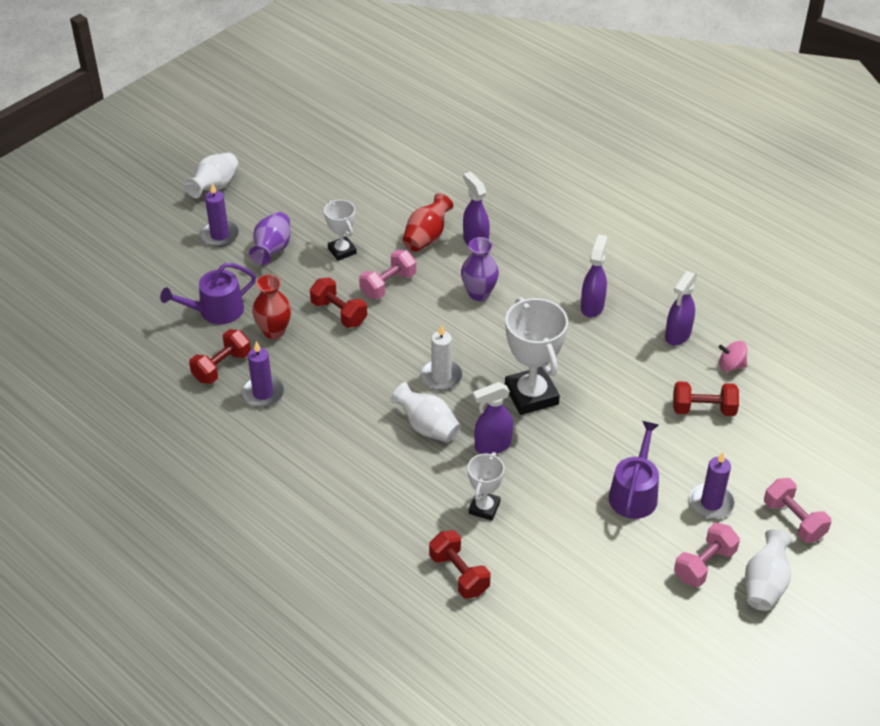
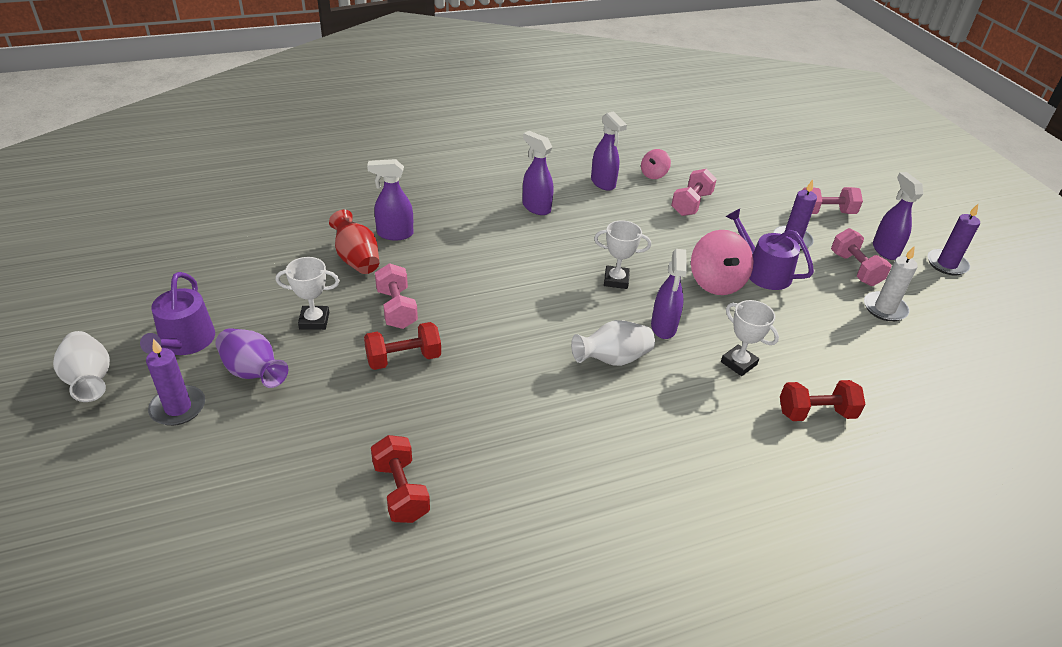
camera: 65 degrees left, 5 degrees down
purple watering can [160,263,256,324] -> purple watering can moved to [140,272,215,355]
purple candle [241,341,284,407] -> purple candle moved to [927,204,980,275]
red vase [252,275,291,339] -> none
white candle [420,324,463,390] -> white candle moved to [864,247,918,322]
purple vase [461,237,499,301] -> none
white trophy [505,297,568,415] -> white trophy [594,220,651,289], size x0.56
red dumbbell [673,381,739,416] -> pink dumbbell [671,169,717,216]
white vase [745,530,792,611] -> purple spray bottle [873,172,924,260]
none -> pink spinning top [691,230,754,295]

